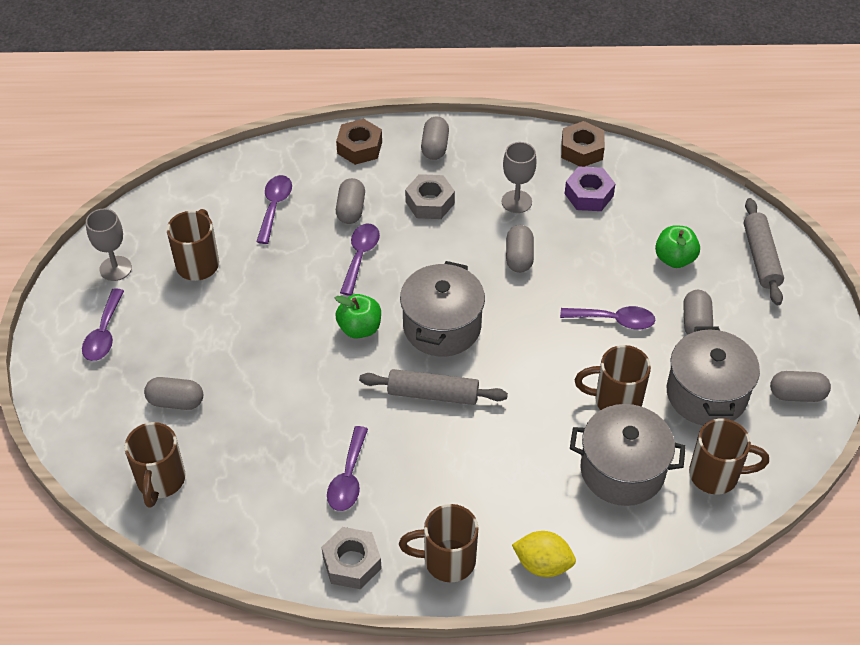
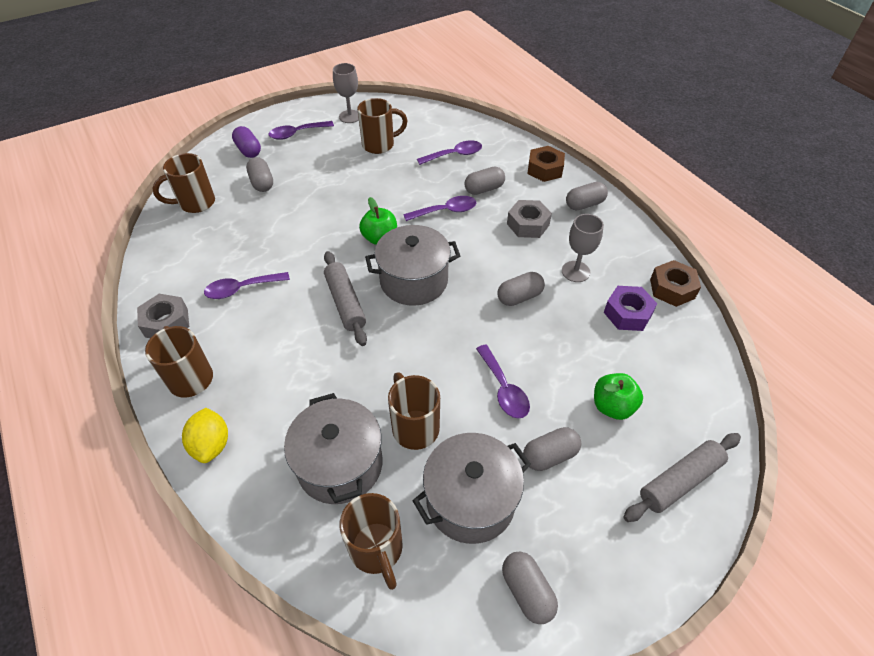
camera: 60 degrees right, 0 degrees up
none -> purple capsule [232,126,261,158]

